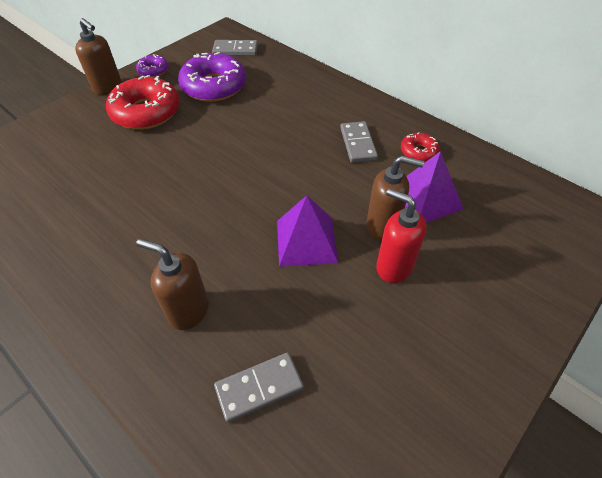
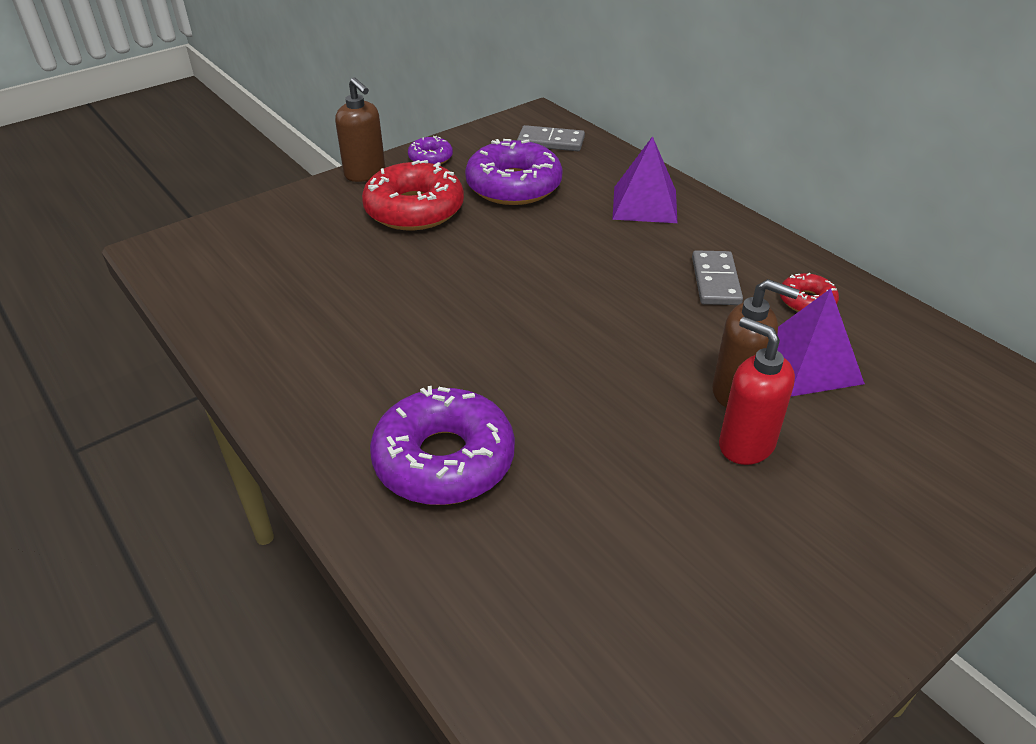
camera: 10 degrees right, 10 degrees down
brown soap dispenser [136,239,209,330] -> purple donut [370,386,515,505]
grey domino [214,352,304,423] -> none
purple pyramid [277,195,338,267] -> purple pyramid moved to [612,136,677,223]

